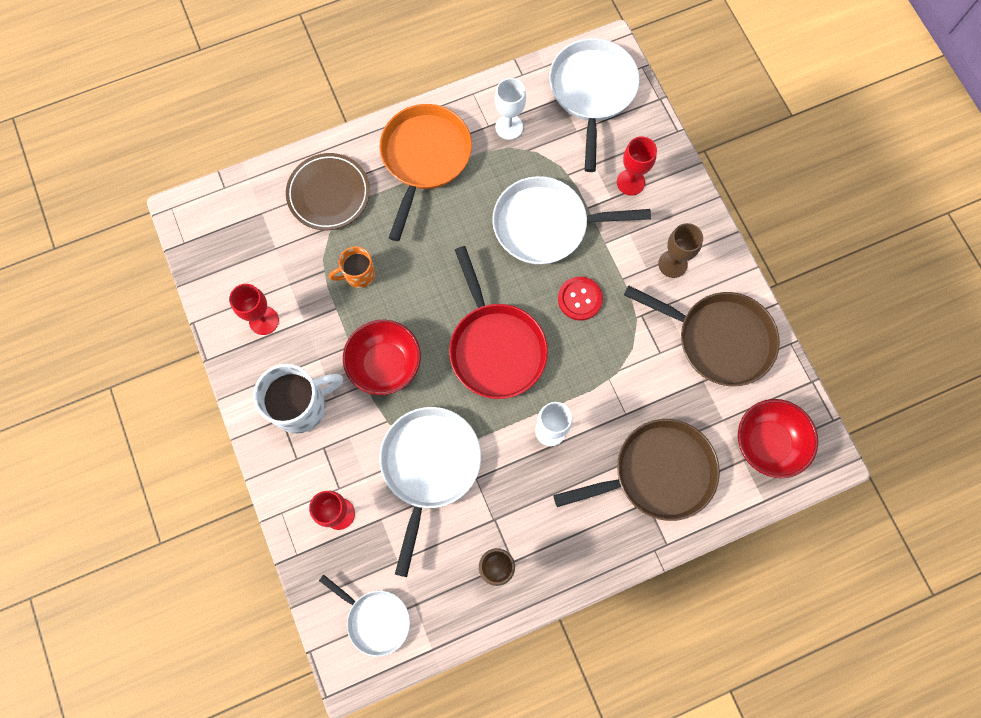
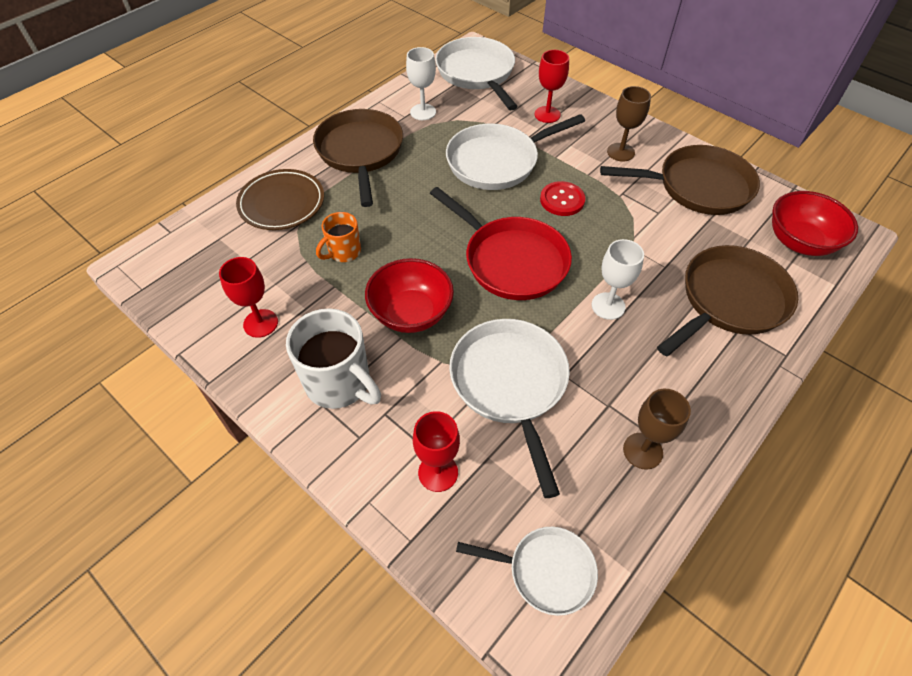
camera: 25 degrees left, 20 degrees down
white mug [253,364,343,434] -> white mug turned 90 degrees clockwise [286,308,381,409]
orange pan [380,104,472,241] -> brown pan [313,109,403,207]

